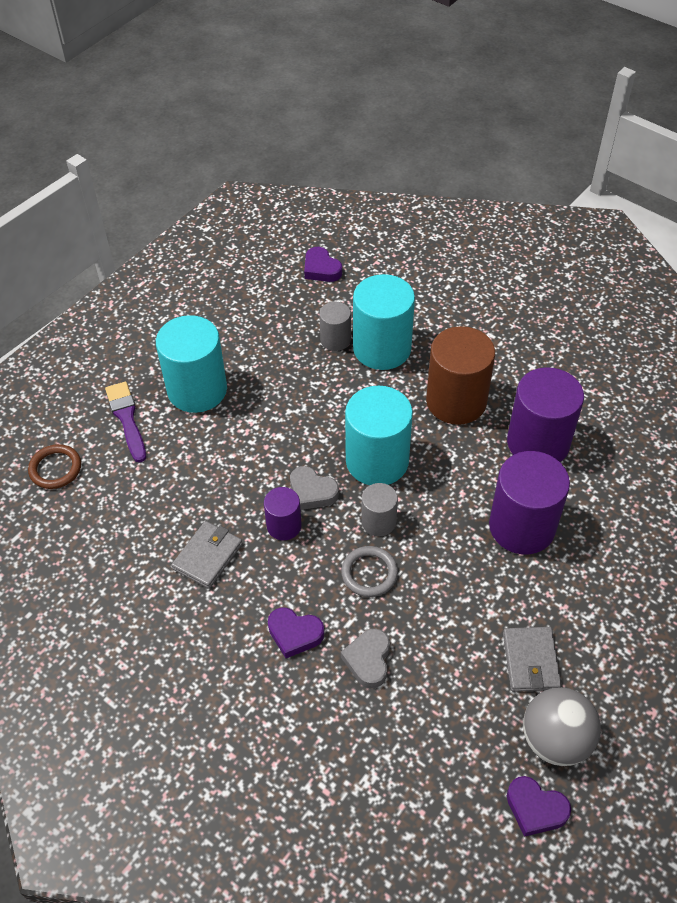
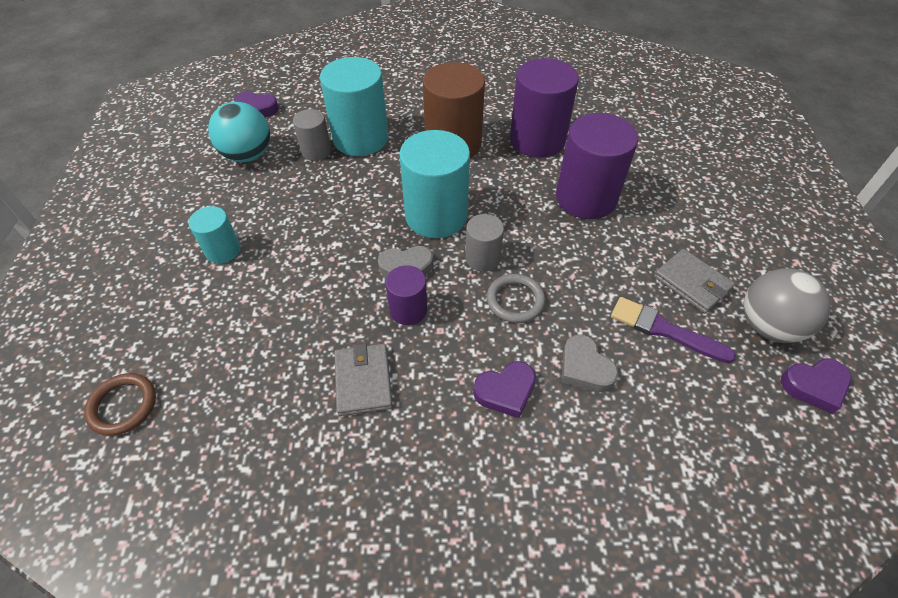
camera: 40 degrees left, 0 degrees up
purple brush [105,382,146,463] -> purple brush moved to [611,297,736,363]
turquoise cylinder [156,315,227,413] -> turquoise cylinder [188,206,240,263], size x0.53
none -> turquoise ball [208,102,270,162]

